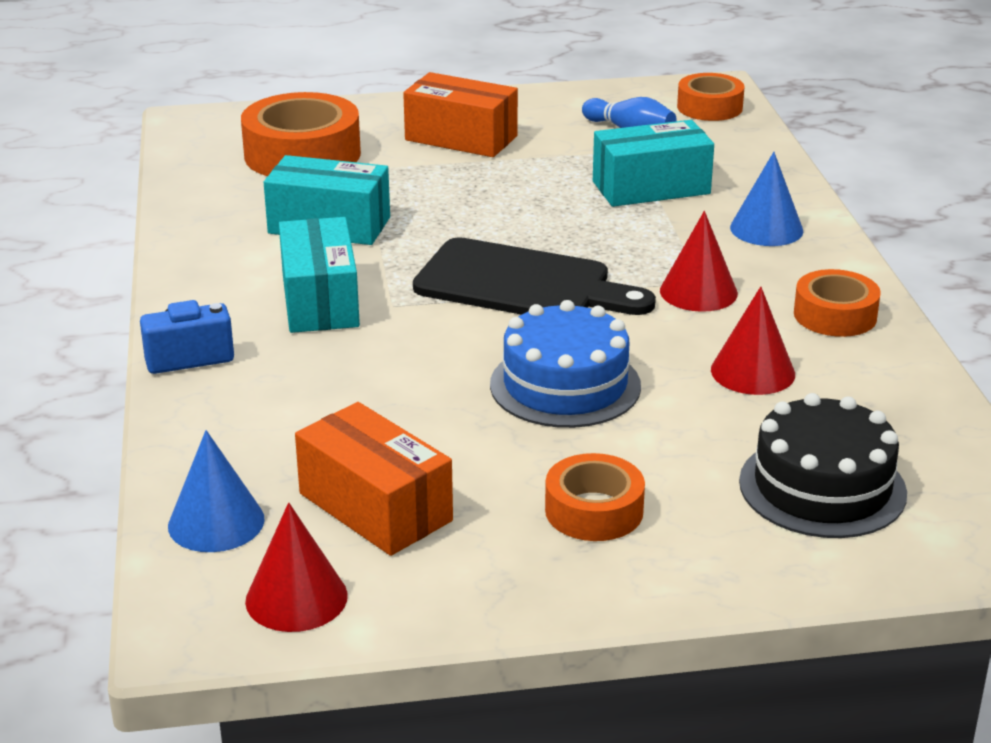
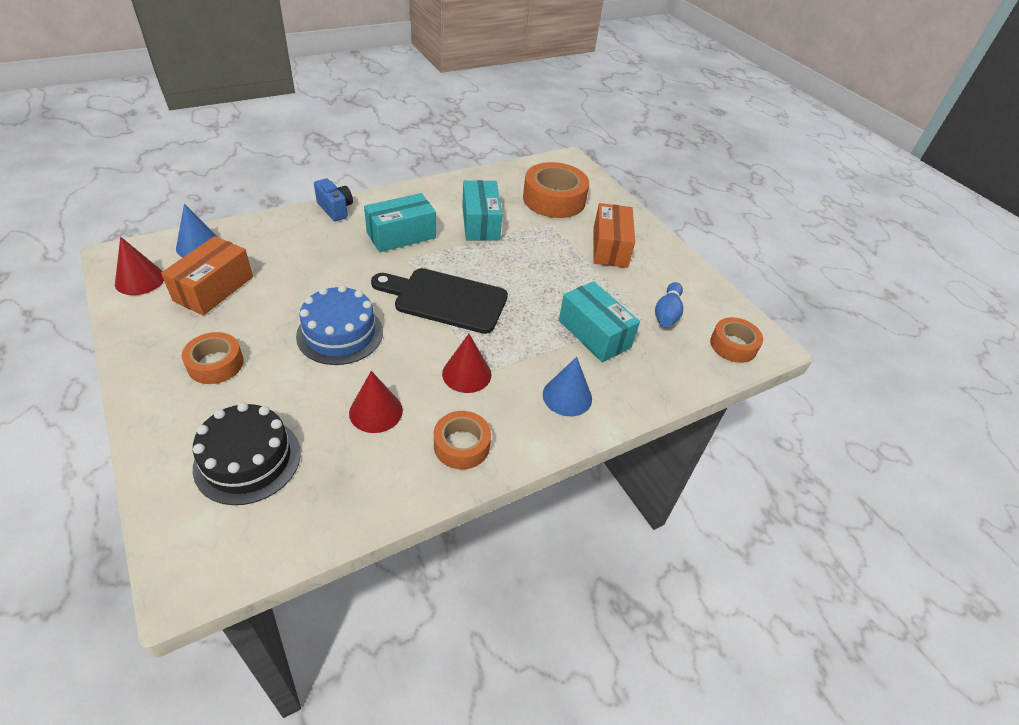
camera: 65 degrees right, 15 degrees up
black cutting board [413,237,656,315] -> black cutting board turned 105 degrees clockwise [371,268,508,334]

